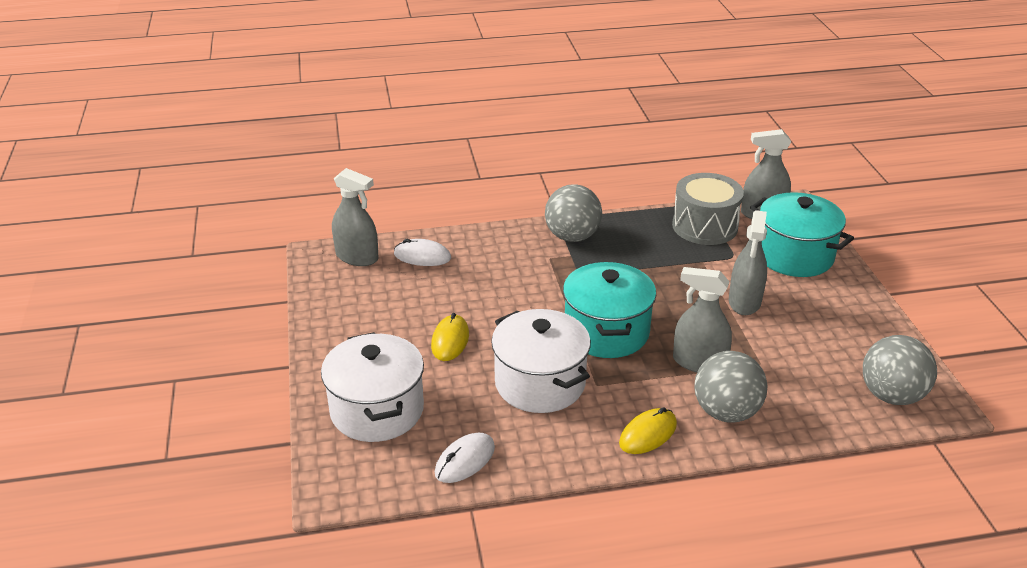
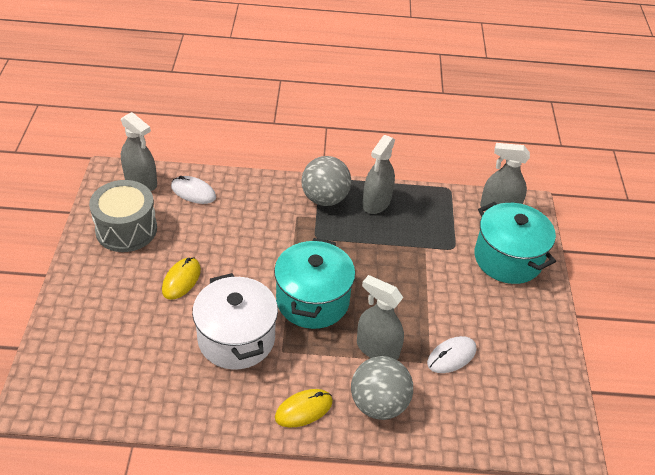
camera: 10 degrees right, 10 degrees up
white pot [321,332,424,442] -> none
white mouse [435,433,495,483] -> white mouse moved to [427,336,476,373]
grey drum [672,173,744,245] -> grey drum moved to [89,180,157,252]
grey spray bottle [729,210,767,315] -> grey spray bottle moved to [362,135,395,214]
grey ball [863,335,937,405] -> none

